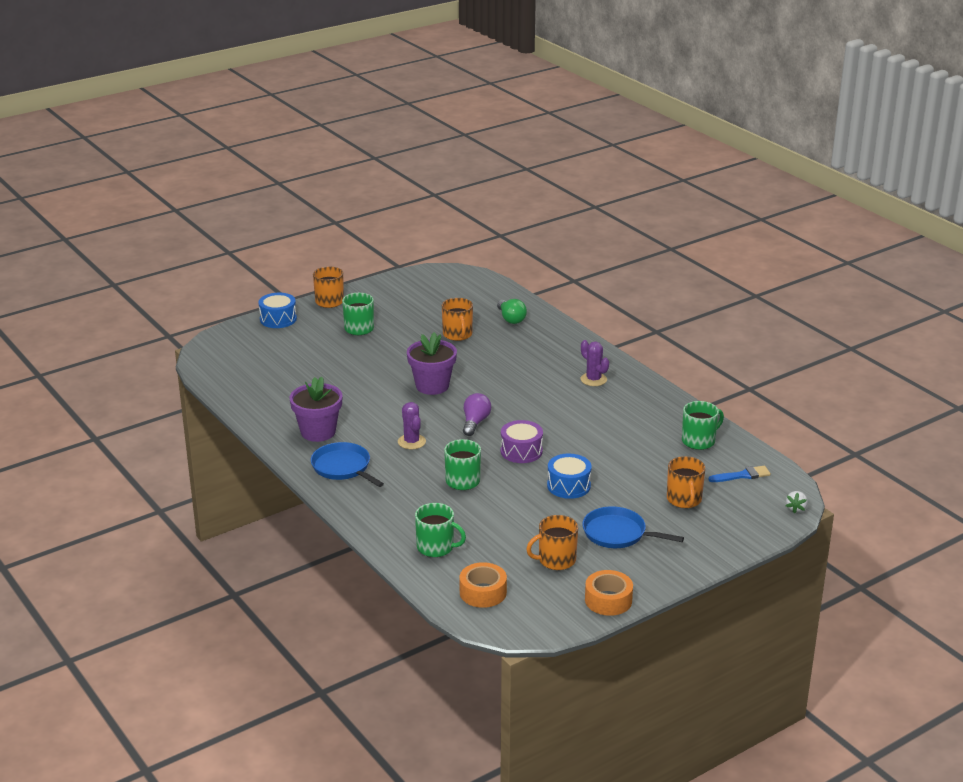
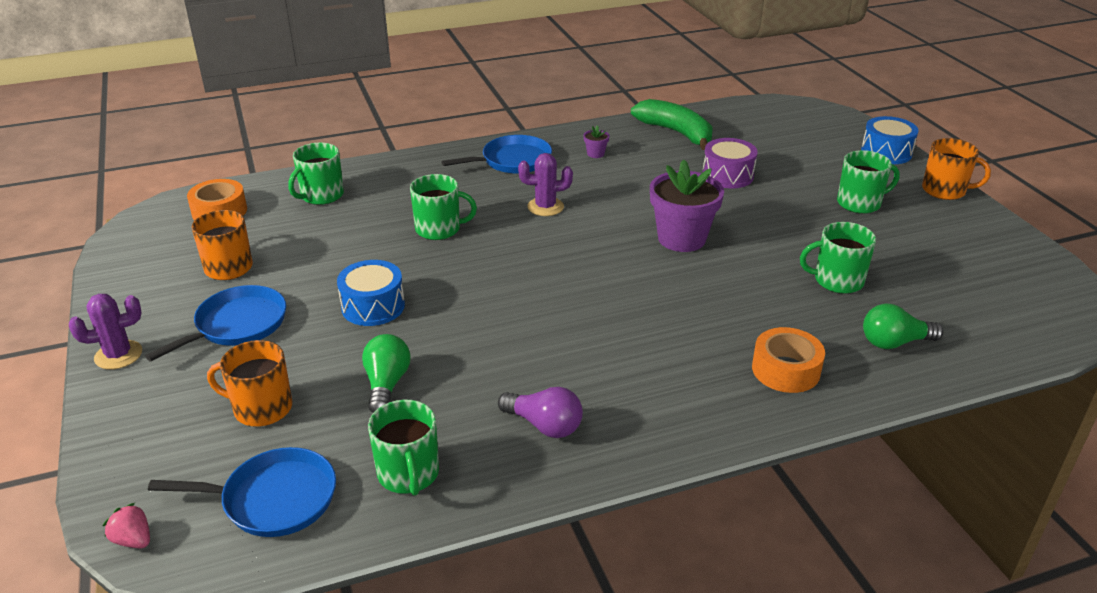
camera: 105 degrees right, 5 degrees up
purple flower pot [290,377,342,442] -> purple flower pot [583,125,609,158], size x0.41
orange mug [442,298,473,341] -> green mug [800,222,876,294]
purple light bulb [463,393,491,436] -> purple light bulb moved to [498,387,583,438]
purple drum [501,420,543,463] -> purple drum moved to [702,138,758,188]
purple cactus [581,340,609,386] -> purple cactus moved to [69,294,142,369]
orange tape [585,570,633,616] -> orange tape moved to [752,327,825,393]
blue brush [708,466,771,482] -> blue pan [148,447,336,537]
white strawberry [786,491,808,513] -> pink strawberry [102,503,150,548]
none -> green light bulb [362,334,410,413]
none -> green banana [631,99,713,150]

